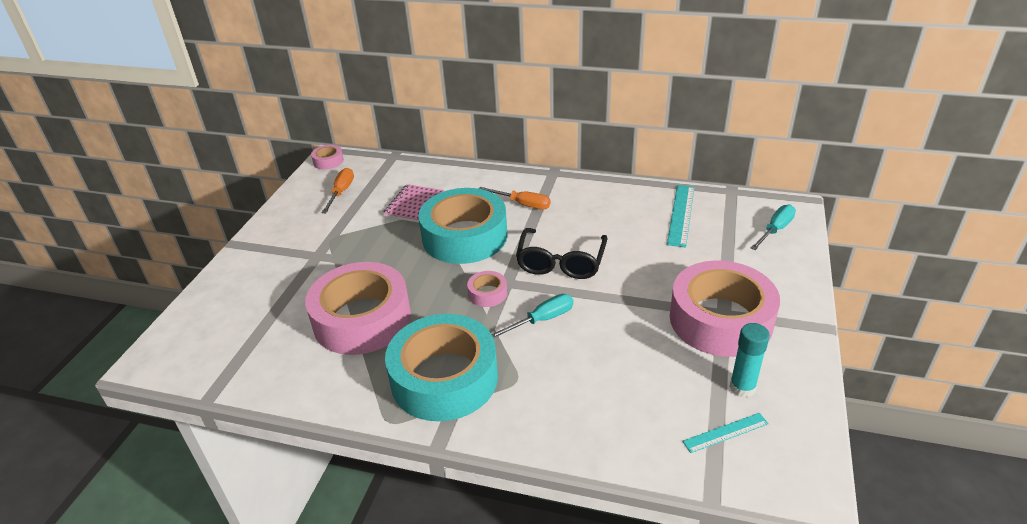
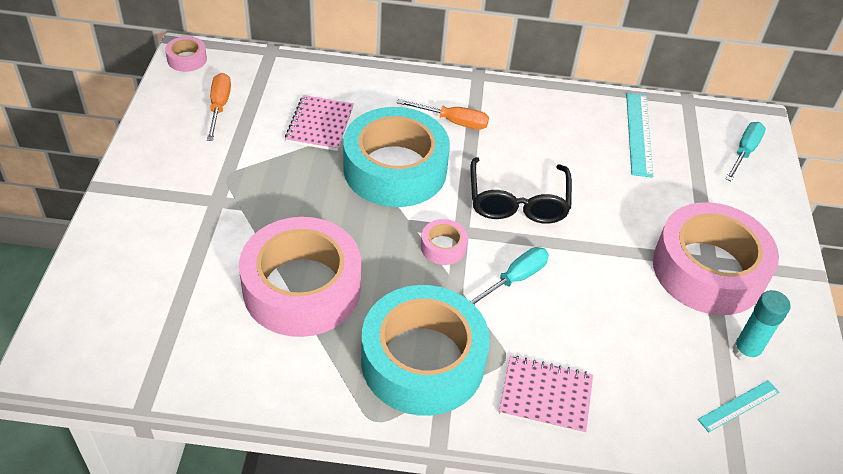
camera: 15 degrees left, 10 degrees up
none -> pink notebook [499,356,593,434]

